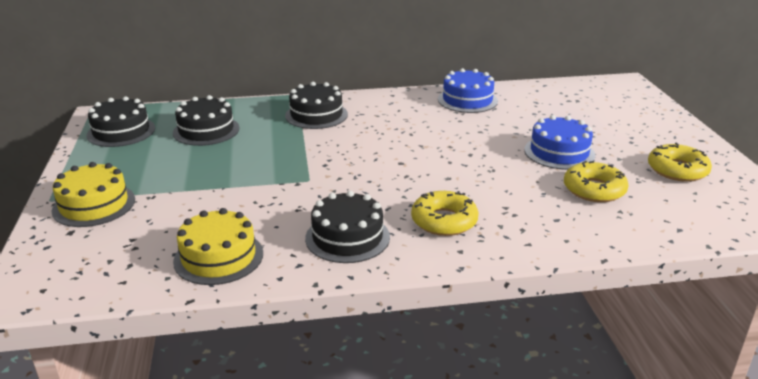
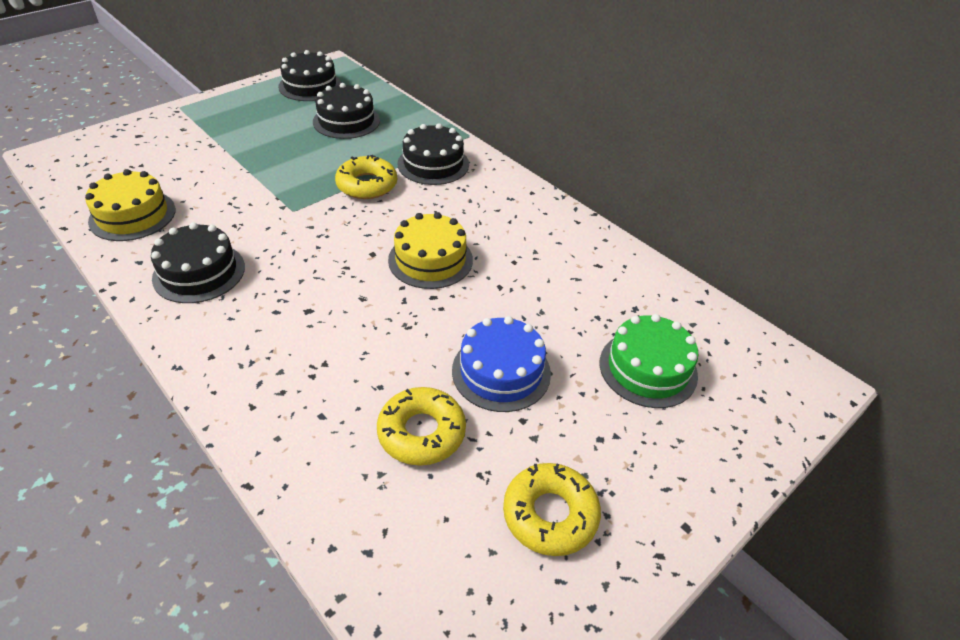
camera: 55 degrees right, 15 degrees up
yellow cake [52,162,135,227] -> yellow cake moved to [388,212,473,289]
yellow donut [411,191,479,236] -> yellow donut moved to [335,155,397,199]
blue cake [438,68,498,113] -> none
none -> green cake [600,314,698,408]

